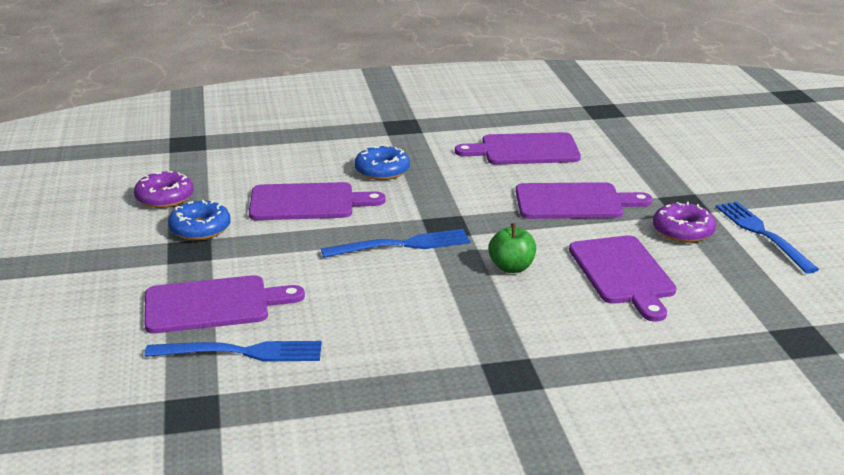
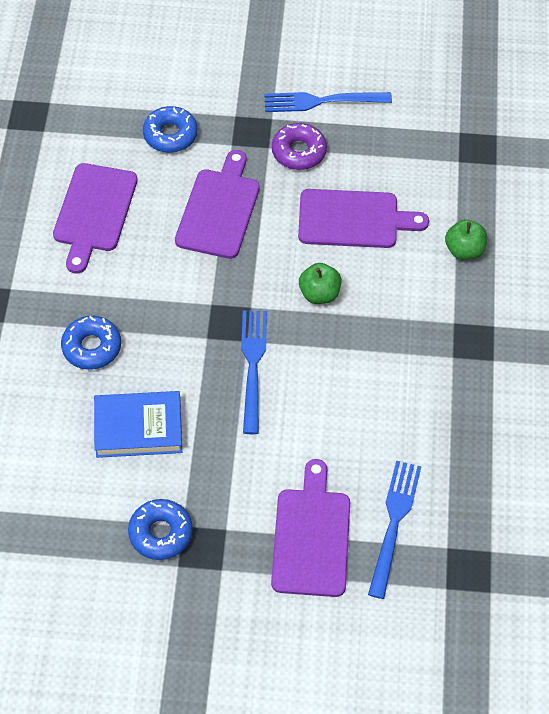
camera: 75 degrees left, 30 degrees up
purple donut [134,171,194,208] -> none
purple cutting board [249,182,386,220] -> blue book [94,391,182,458]
none -> blue donut [143,106,198,153]
none -> green apple [445,219,487,260]

